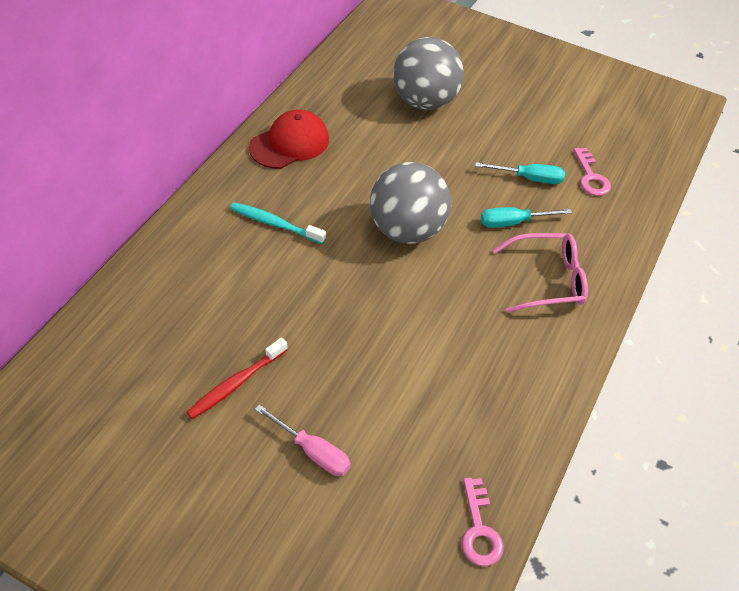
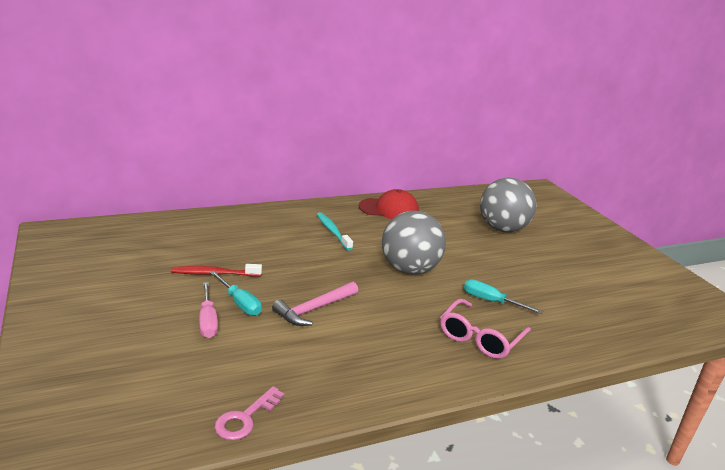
camera: 40 degrees right, 25 degrees down
turquoise screwdriver [475,162,565,184] -> turquoise screwdriver moved to [210,271,262,316]
pink glasses [493,233,588,313] -> pink glasses turned 90 degrees clockwise [440,299,531,359]
pink key [574,148,611,196] -> none
none -> pink hammer [272,282,358,326]

